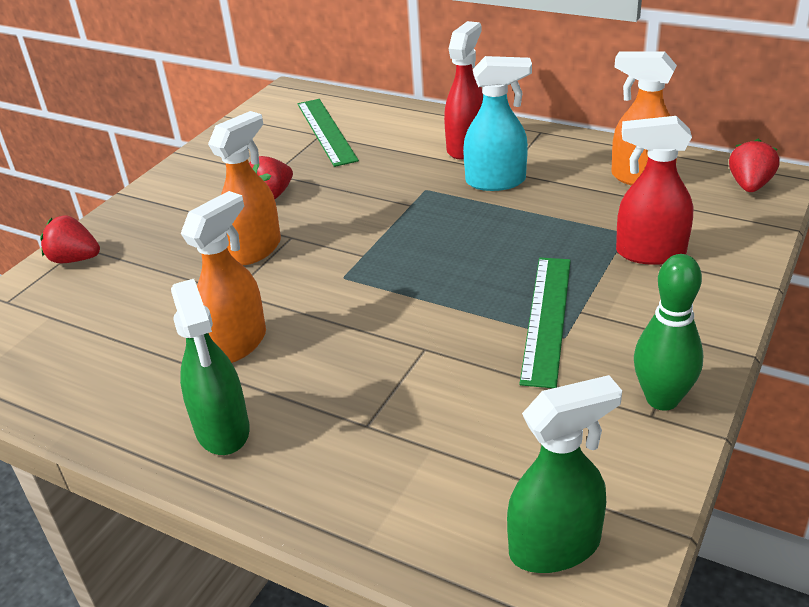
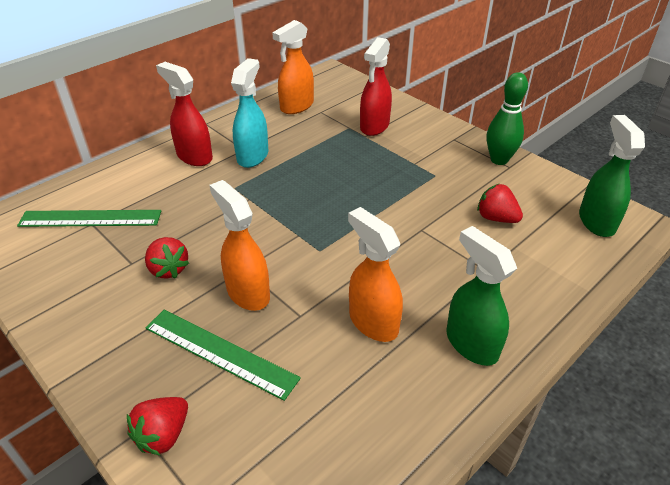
camera: 75 degrees left, 5 degrees up
green spray bottle [171,279,250,455] -> green spray bottle turned 120 degrees counterclockwise [446,226,517,366]
green ruler [519,257,571,388] -> green ruler moved to [146,310,301,401]
red strawberry [729,139,779,192] -> red strawberry moved to [477,184,523,223]

